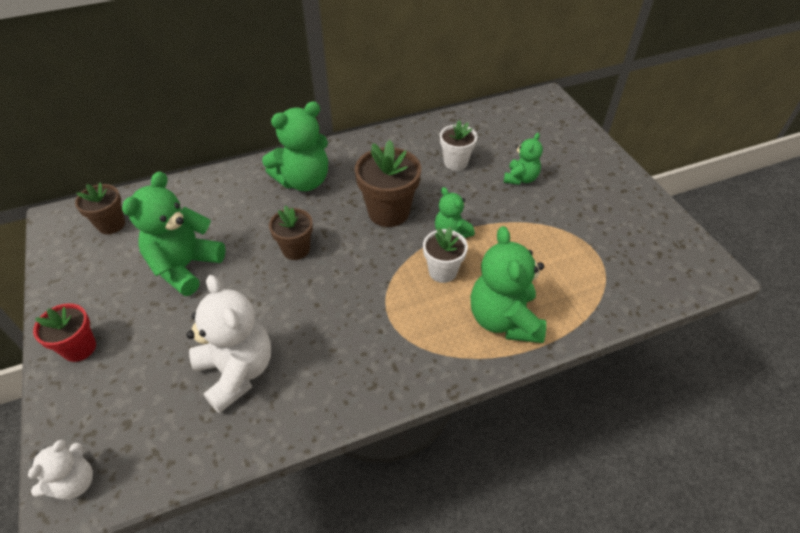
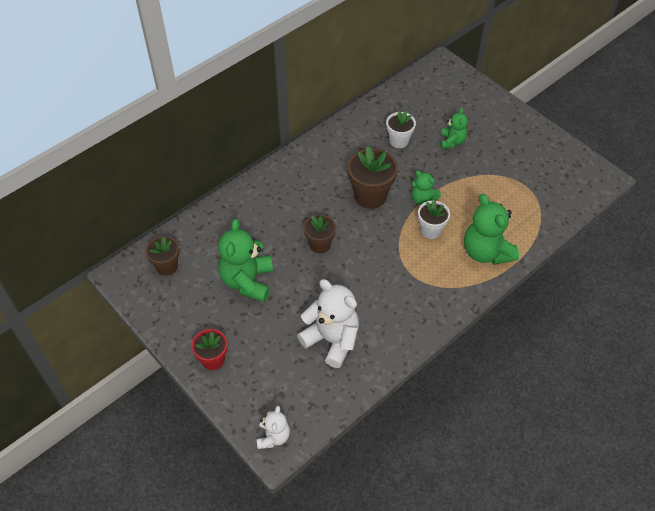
camera: 20 degrees left, 5 degrees up
green teddy bear [262,101,328,191] -> none

